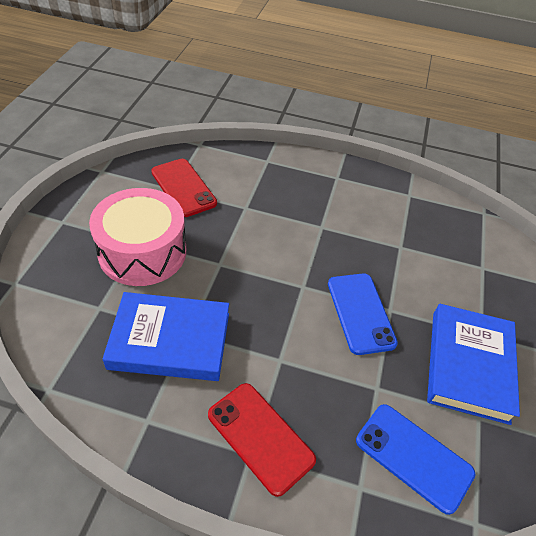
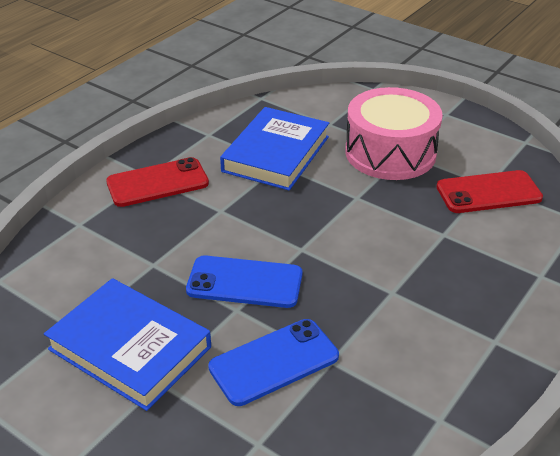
camera: 115 degrees right, 10 degrees down
blue phone [356,404,476,515] -> blue phone moved to [208,319,339,406]

